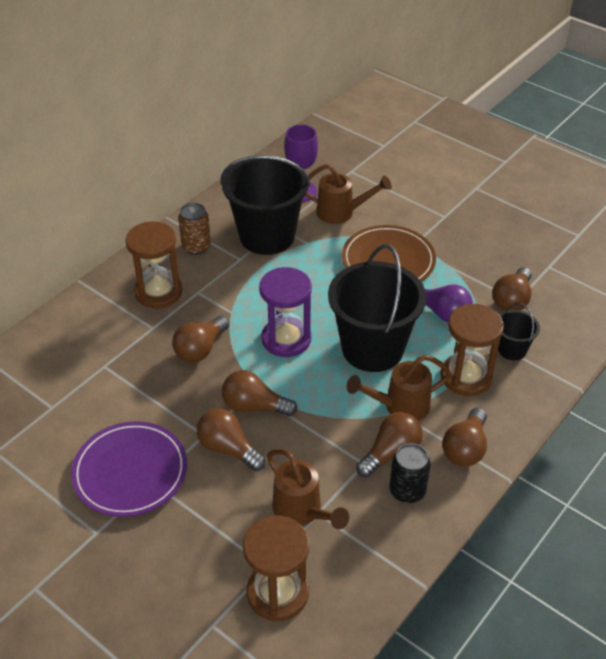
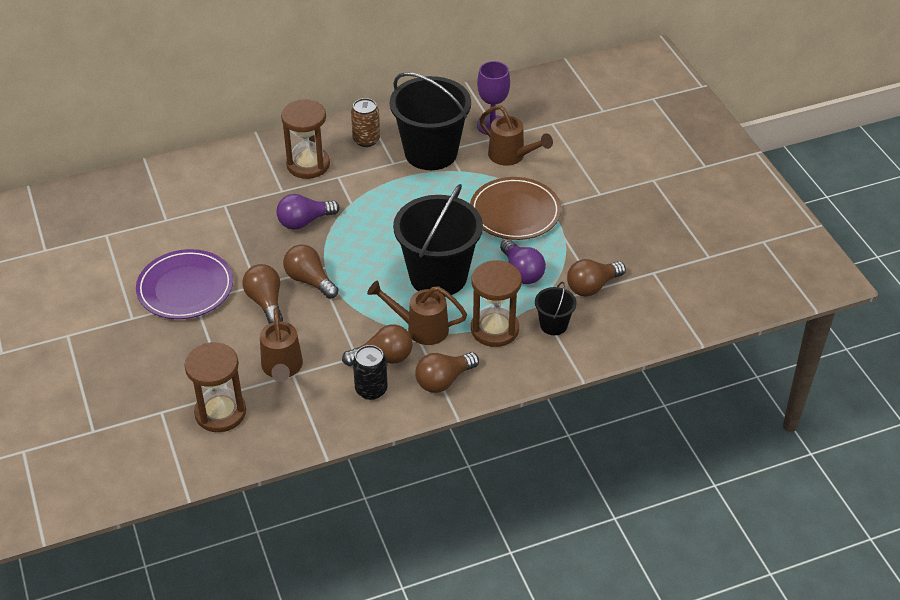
camera: 30 degrees right, 0 degrees up
brown light bulb [172,316,229,363] -> purple light bulb [276,194,340,230]
purple hourglass [259,267,312,357] -> none

